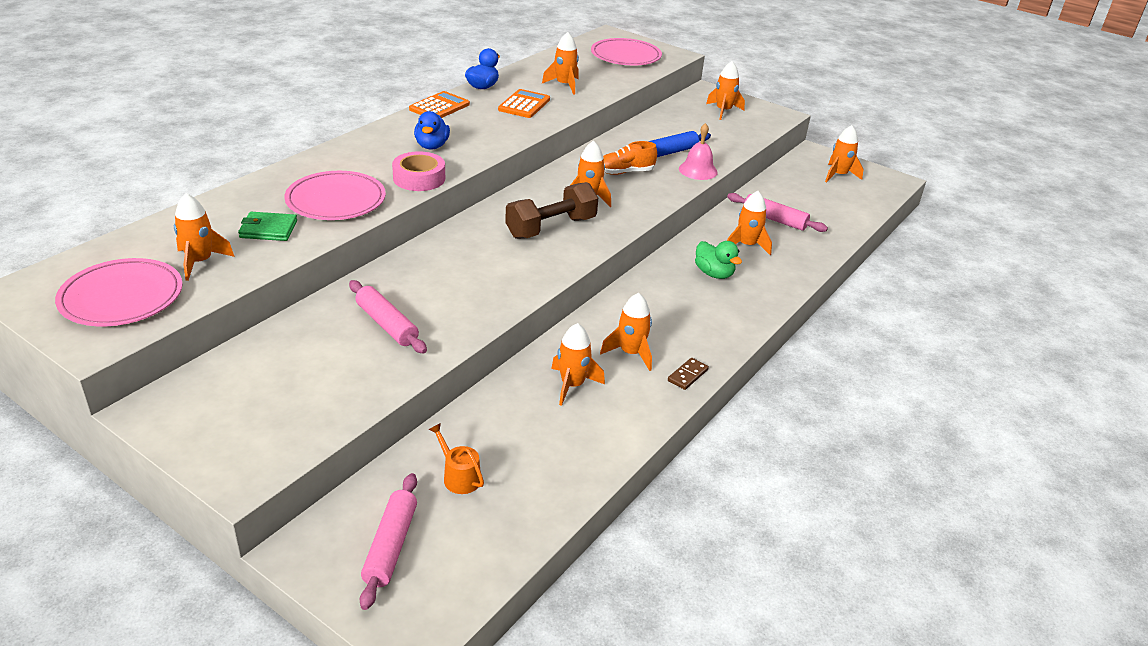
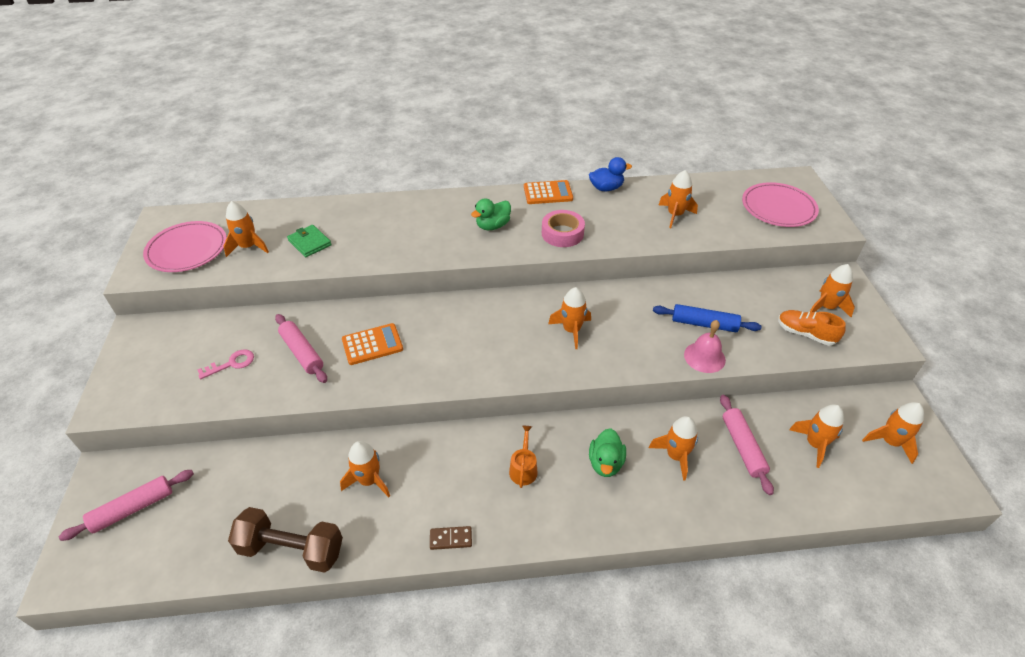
camera: 50 degrees right, 10 degrees up
pink plate [284,171,386,220] -> none
pink rolling pin [349,280,427,354] -> pink rolling pin turned 45 degrees counterclockwise [275,314,327,383]
pink tape [392,151,445,191] -> pink tape moved to [542,210,585,247]
blue duck [414,111,450,150] -> green duck [471,198,511,230]
orange watering can [429,423,484,494] -> orange watering can moved to [509,426,538,488]
orange calculator [498,89,550,118] -> orange calculator moved to [342,323,403,365]
brown dumbbell [505,182,598,239] -> brown dumbbell moved to [228,507,343,573]
orange rocket [600,293,652,371] -> orange rocket moved to [789,404,844,468]
orange shoe [603,141,657,175] -> orange shoe moved to [778,310,846,346]
none -> pink key [198,349,254,379]

